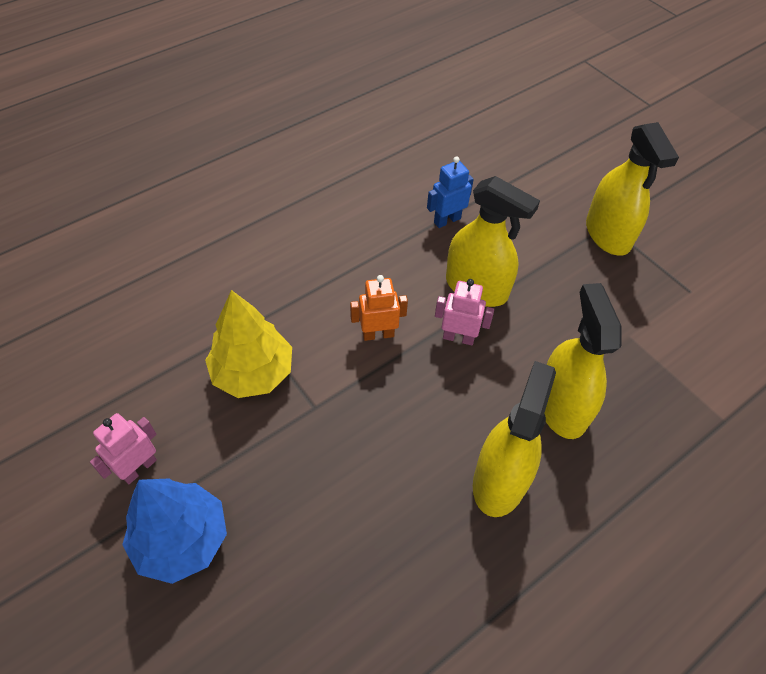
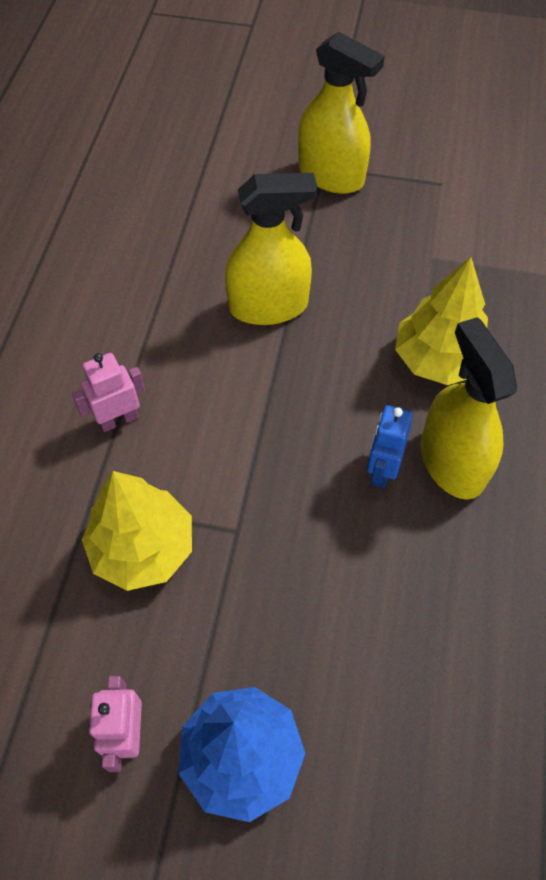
camera: 40 degrees left, 5 degrees up
orange robot [350,275,408,341] -> none
blue robot [427,156,474,228] -> blue robot moved to [367,405,413,488]
pink robot [435,279,494,345] -> pink robot moved to [72,353,145,432]
yellow spray bottle [544,283,622,439] -> yellow tree [395,257,488,385]

